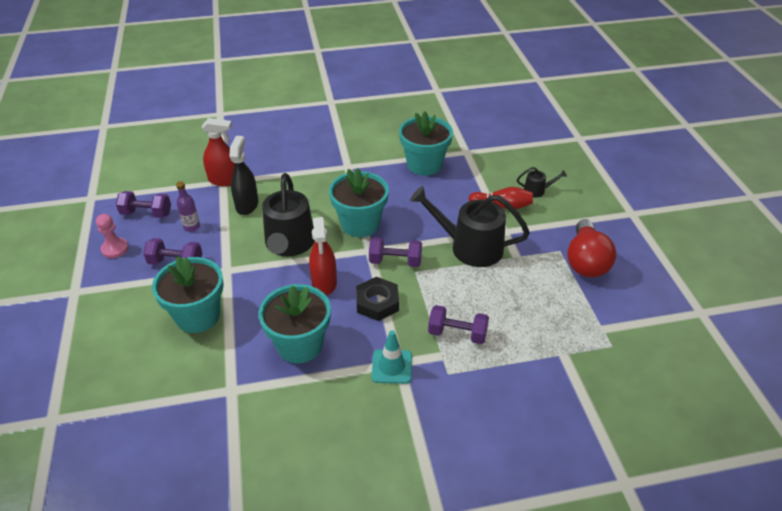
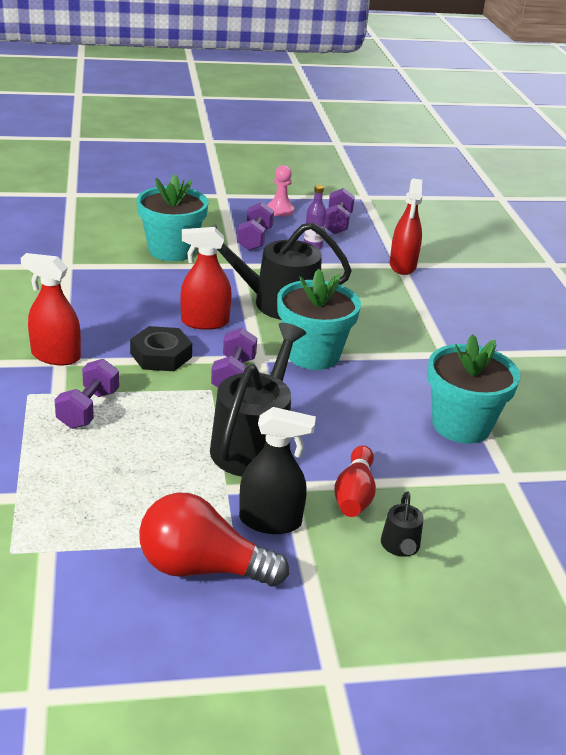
camera: 90 degrees right, 10 degrees down
black spray bottle [229,136,258,215] -> black spray bottle moved to [239,407,316,534]
turquoise flower pot [258,284,331,363] -> none
turquoise traffic cone [372,330,412,384] -> red spray bottle [21,253,81,365]

